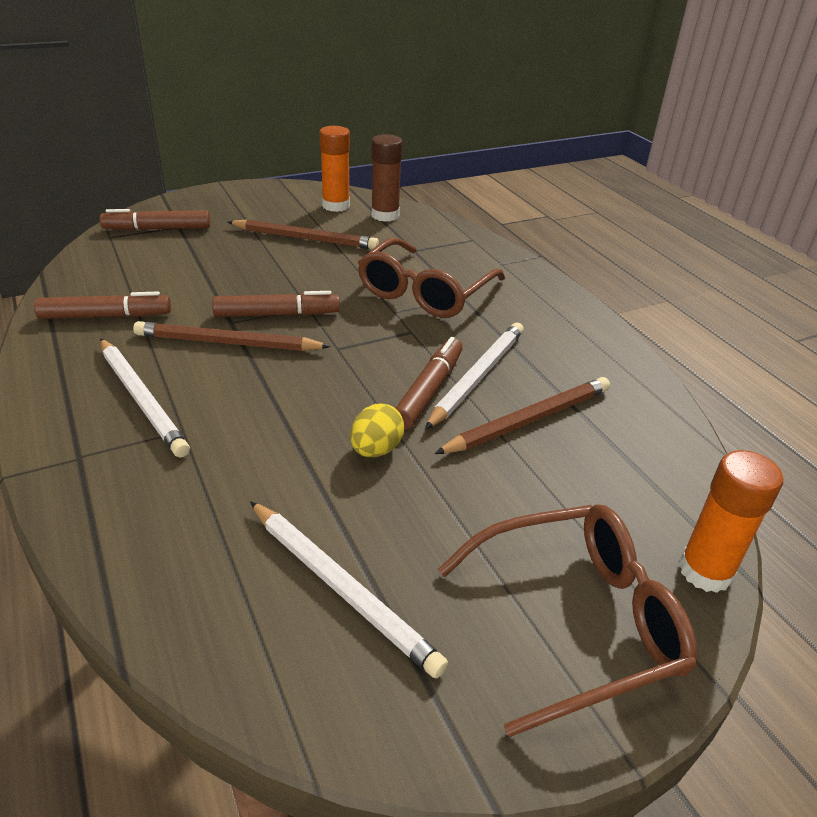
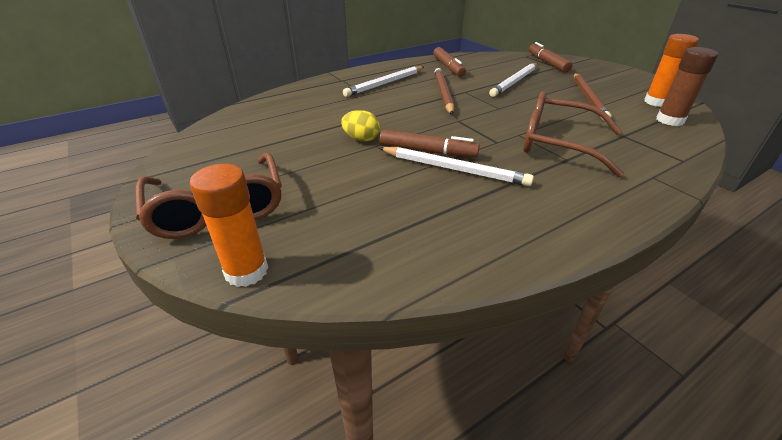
camera: 85 degrees right, 0 degrees up
brown marker [212,291,340,317] -> none
white pencil [250,501,448,678] -> white pencil moved to [489,63,537,97]
brown pencil [434,377,610,454] -> none

